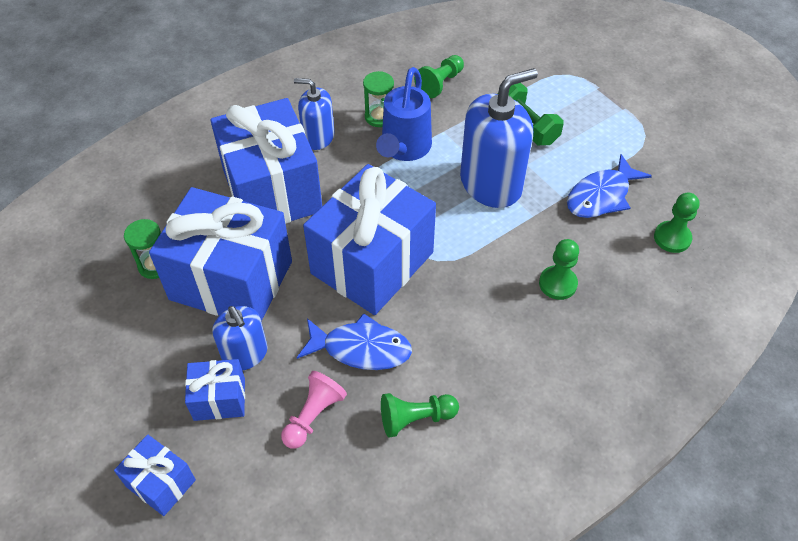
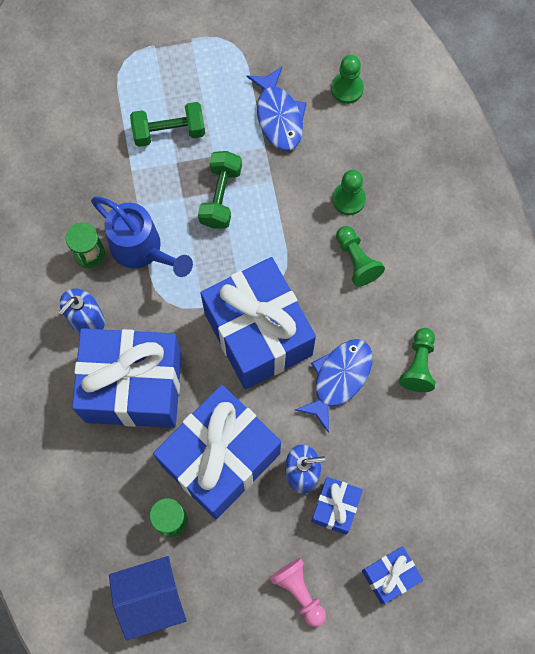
camera: 65 degrees left, 20 degrees up
pink pawn [281,371,347,449] -> pink pawn moved to [270,558,326,627]
green pawn [414,55,464,98] -> green pawn moved to [336,226,385,286]
blue soap dispenser [460,68,538,208] -> green dumbbell [198,151,242,229]
none -> blue house [109,556,187,641]

